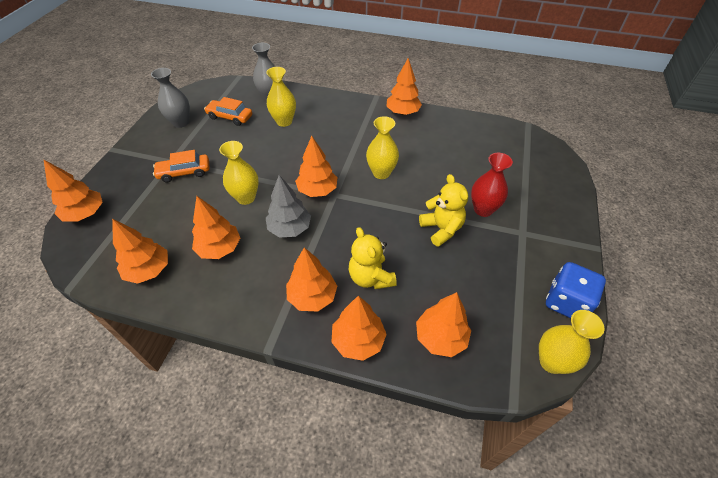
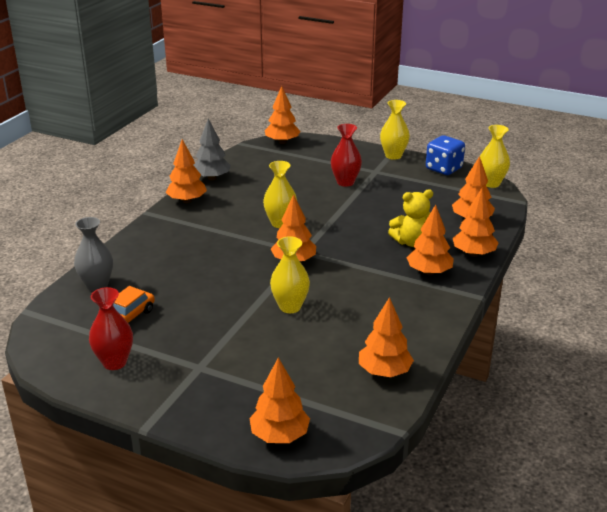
camera: 80 degrees left, 20 degrees down
grey vase [151,68,190,128] -> red vase [89,287,133,370]
orange car [153,150,209,182] -> none
orange tree [192,196,240,259] -> orange tree moved to [265,86,300,144]
yellow vase [266,67,296,127] -> yellow vase moved to [380,100,410,160]
grey tree [266,175,311,238] -> grey tree moved to [194,119,231,180]
yellow teddy bear [419,174,468,247] -> none

